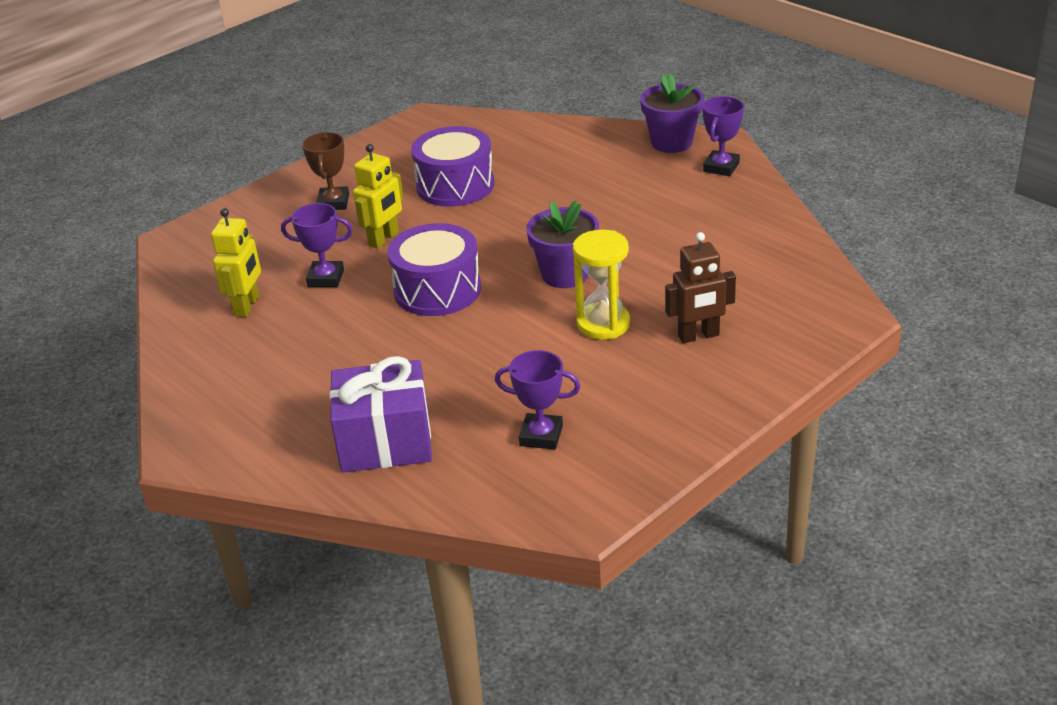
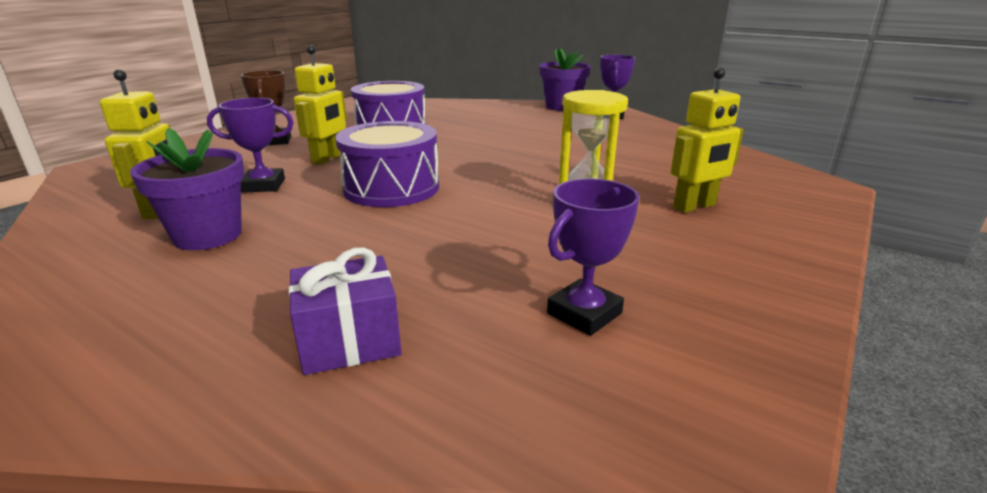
camera: 15 degrees left, 10 degrees down
purple gift [330,356,432,473] -> purple gift [289,247,402,375], size x0.64
purple trophy [495,350,580,449] -> purple trophy turned 45 degrees counterclockwise [547,179,639,336]
purple flower pot [526,200,599,288] -> purple flower pot moved to [130,128,245,250]
brown robot [665,232,736,343] -> yellow robot [670,68,744,213]

